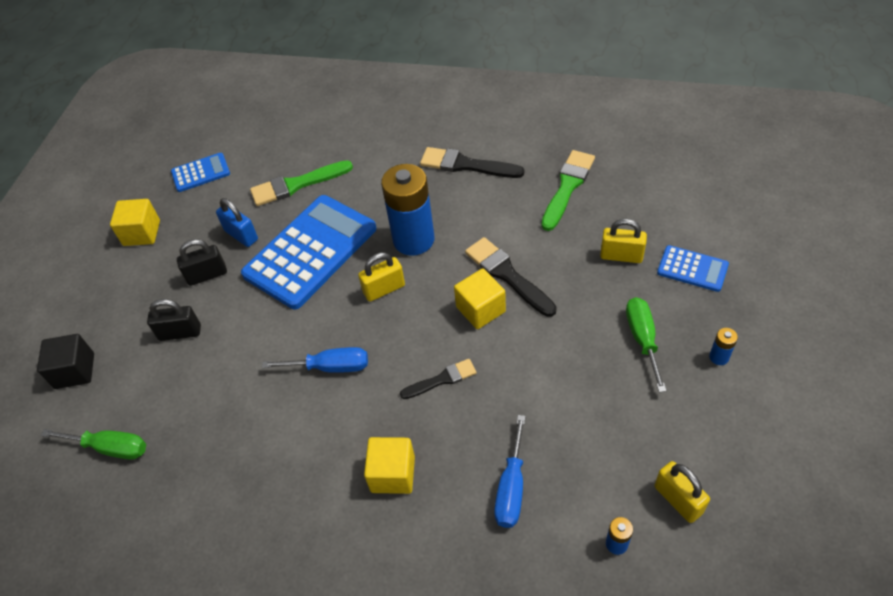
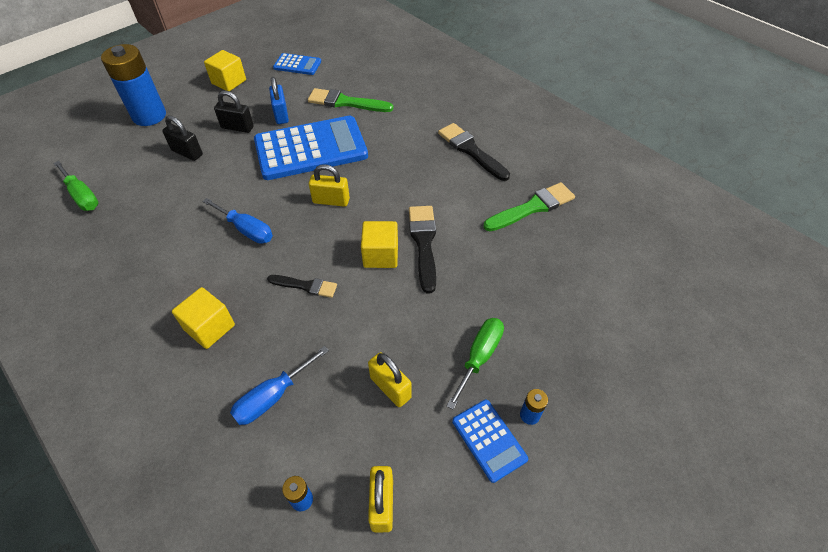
camera: 30 degrees right, 0 degrees up
black cube [37,334,94,389] -> none
blue battery [381,164,434,256] -> blue battery moved to [101,44,166,126]
yellow padlock [600,219,647,263] -> yellow padlock moved to [368,352,412,407]
blue calculator [657,245,729,292] -> blue calculator moved to [452,400,528,483]

